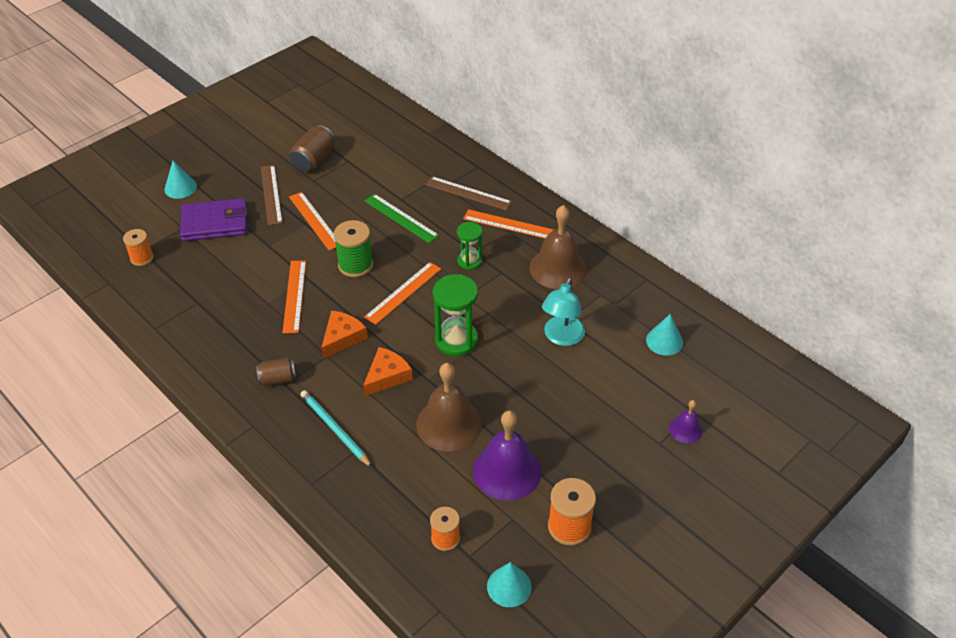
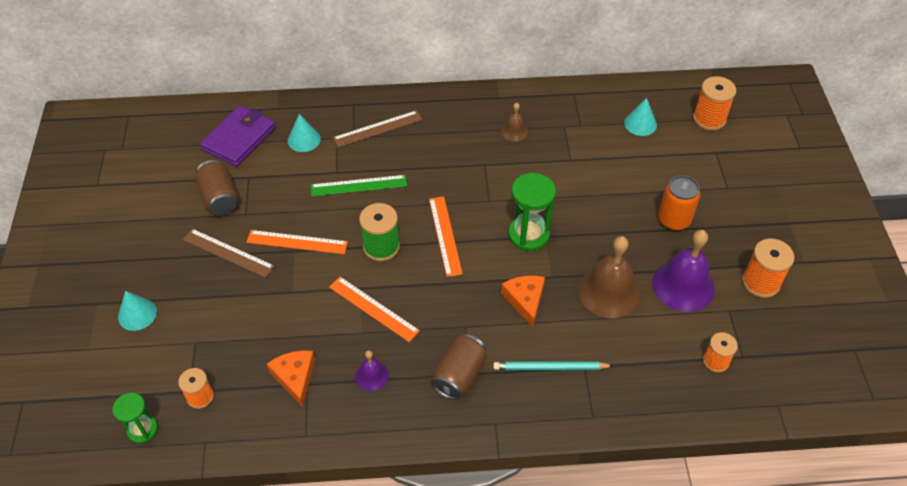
camera: 50 degrees left, 5 degrees up
purple wallet [180,198,247,241] -> purple wallet moved to [200,105,276,167]
brown can [256,357,296,386] -> brown can [431,334,487,400], size x1.52
orange cheese [321,311,368,359] -> orange cheese moved to [267,350,315,407]
green hourglass [457,222,482,270] -> green hourglass moved to [113,393,158,443]
orange ruler [463,209,554,239] -> none
turquoise cone [487,562,532,607] -> turquoise cone moved to [288,114,321,152]
brown bell [530,205,587,289] -> brown bell [501,103,528,141], size x0.50
turquoise lamp [542,278,585,346] -> none
purple bell [669,400,703,444] -> purple bell moved to [355,350,389,391]
none -> orange can [658,176,700,231]
none -> orange spool [693,76,736,131]

